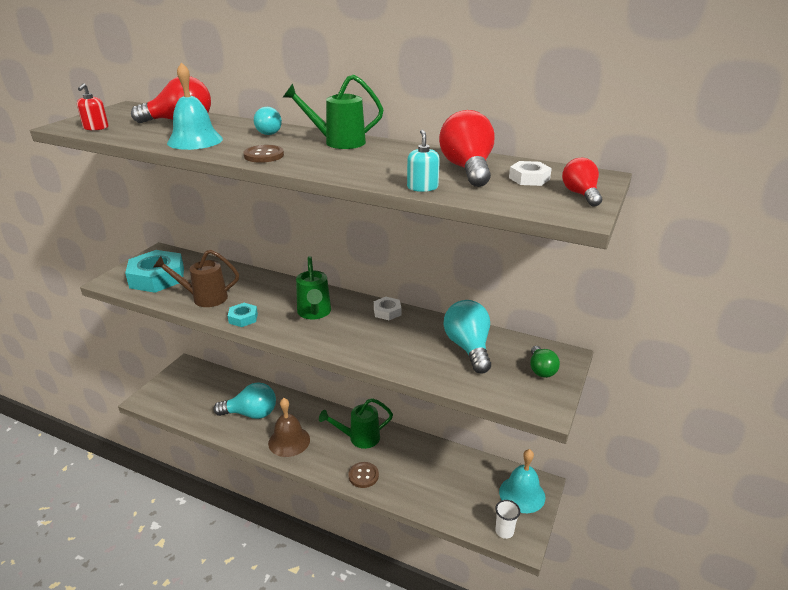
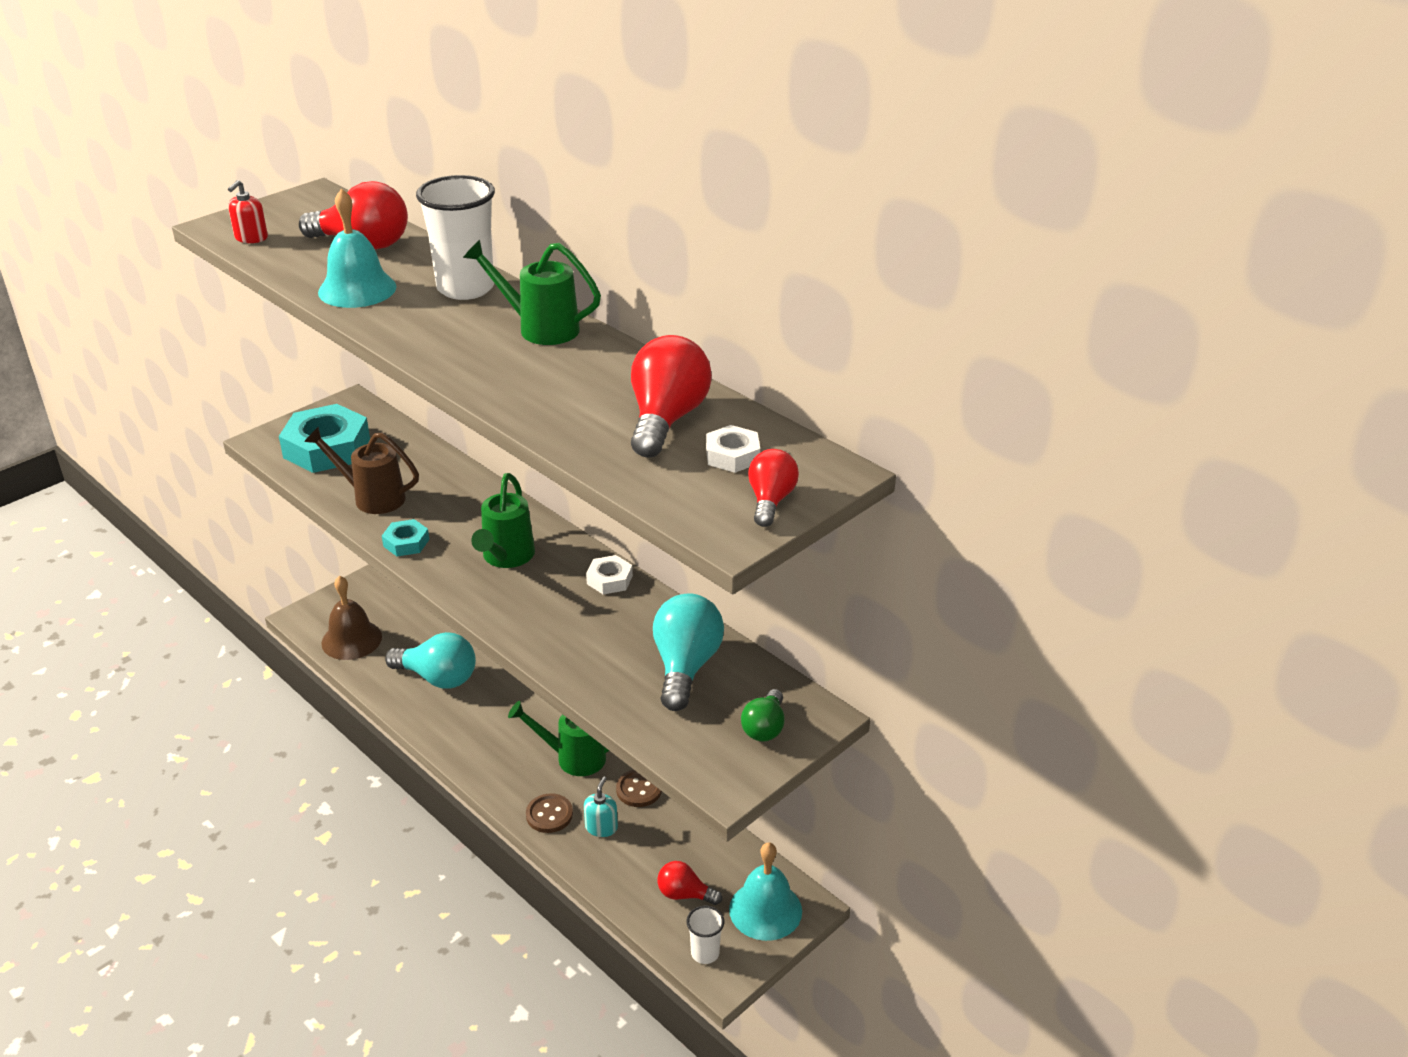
camera: 20 degrees right, 5 degrees up
brown button [243,145,284,163] -> brown button moved to [616,770,662,807]
turquoise light bulb [254,107,282,135] -> white cup [416,175,495,300]
brown bell [268,398,310,457] -> brown bell moved to [321,576,382,660]
turquoise soap dispenser [407,130,440,192] -> turquoise soap dispenser moved to [584,776,618,837]
none -> red light bulb [658,861,722,905]

